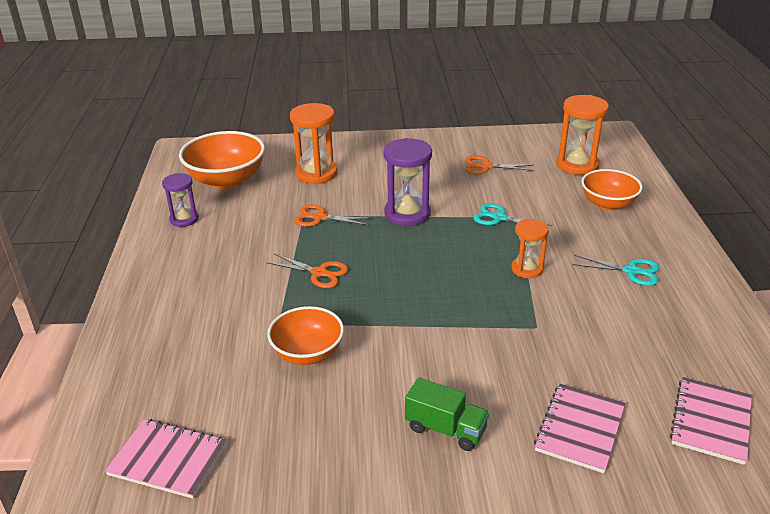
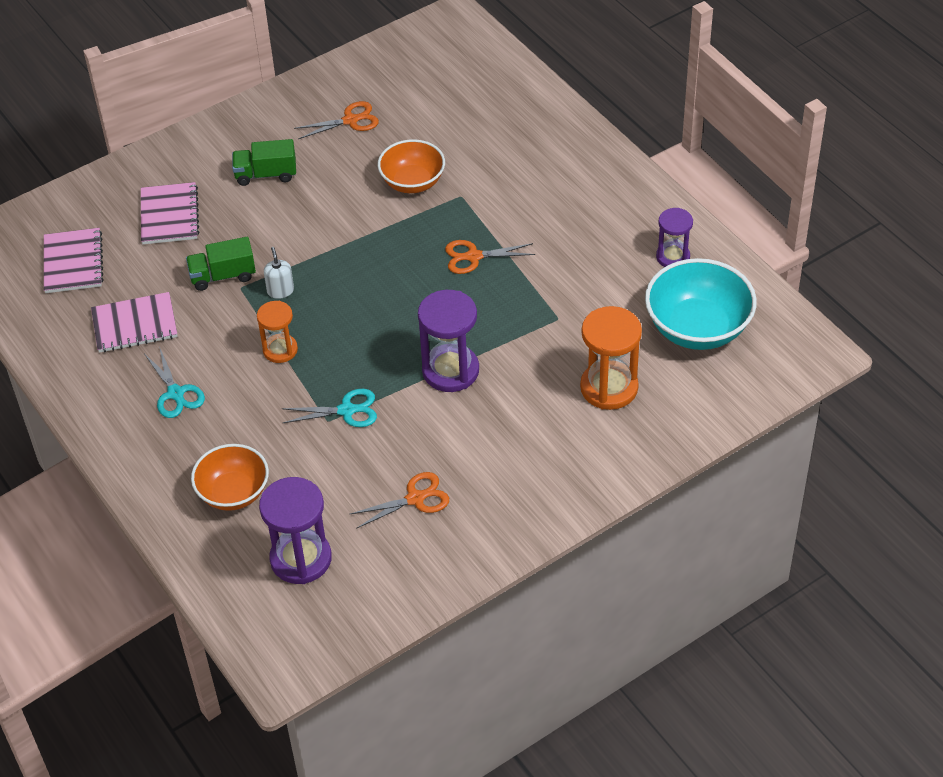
camera: 150 degrees right, 15 degrees up
pink notebook [105,419,227,499] -> pink notebook moved to [91,292,178,353]
orange bowl [179,131,265,189] -> turquoise bowl [645,258,757,350]
orange scissors [294,204,372,227] -> orange scissors moved to [294,101,379,139]
orange hourglass [556,95,609,175] -> purple hourglass [259,477,332,584]
turquoise scissors [572,255,659,286] -> turquoise scissors turned 105 degrees counterclockwise [145,346,205,418]
none -> green truck [186,237,256,291]
none -> white soap dispenser [264,247,294,299]

